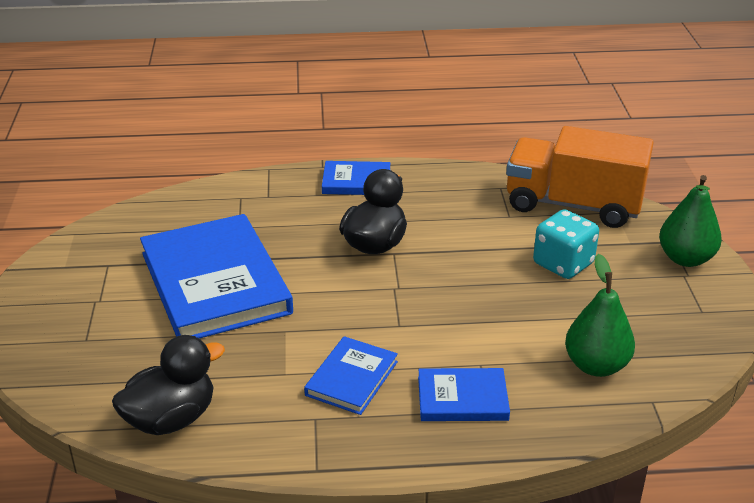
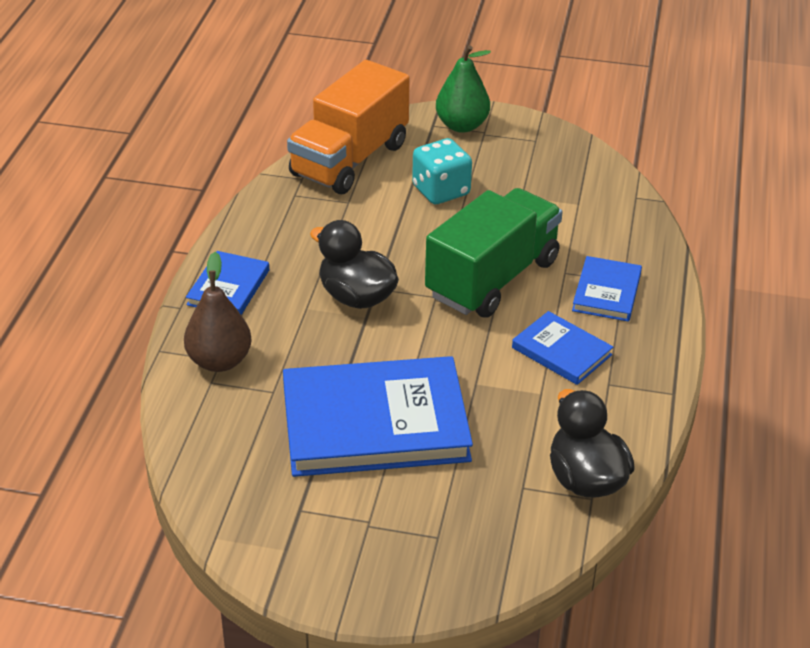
camera: 75 degrees left, 5 degrees up
green pear [565,254,635,377] -> none
none -> brown pear [184,252,252,372]
none -> green truck [425,188,563,317]

